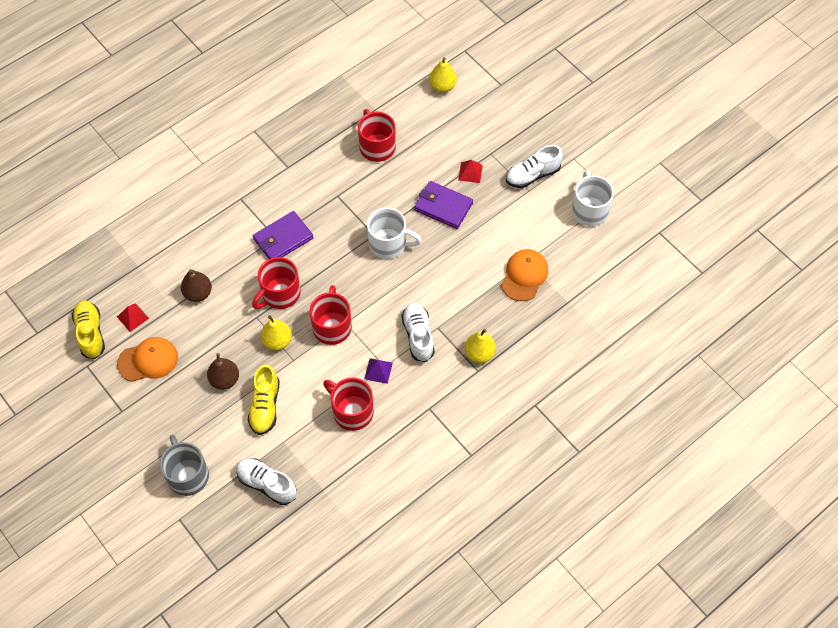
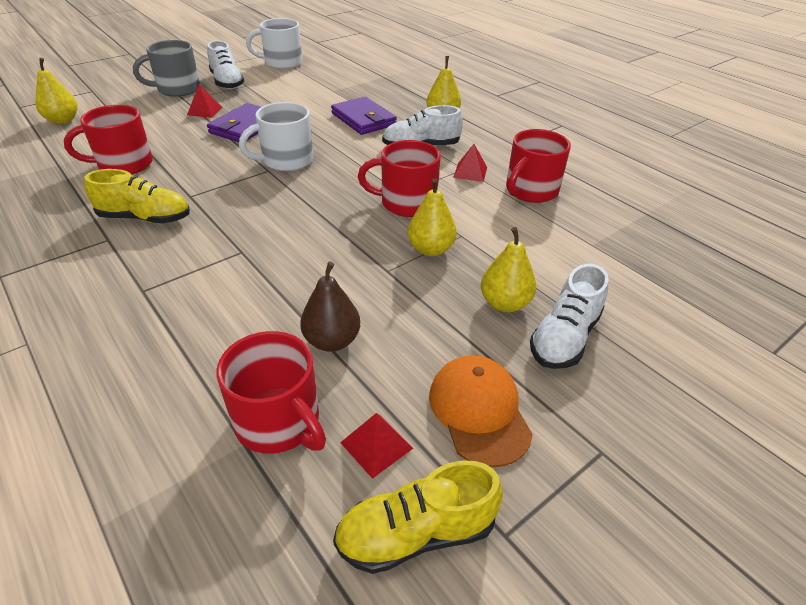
camera: 90 degrees left, 20 degrees down
grey mug [160,435,209,496] -> grey mug moved to [133,40,200,97]
brown pear [207,353,239,390] -> yellow pear [481,227,536,312]
white shoe [236,458,297,505] -> white shoe moved to [530,264,609,369]
yellow shoe [248,365,280,435] -> yellow shoe moved to [84,169,190,224]
red mug [252,257,301,309] -> red mug moved to [216,331,326,454]
purple wallet [253,211,314,259] -> purple wallet moved to [331,97,397,135]
purple pyramid [364,358,393,384] -> red pyramid [453,144,487,182]
white mug [367,207,422,259] -> white mug turned 135 degrees counterclockwise [239,102,313,171]
orange cap [501,249,548,301] -> none

